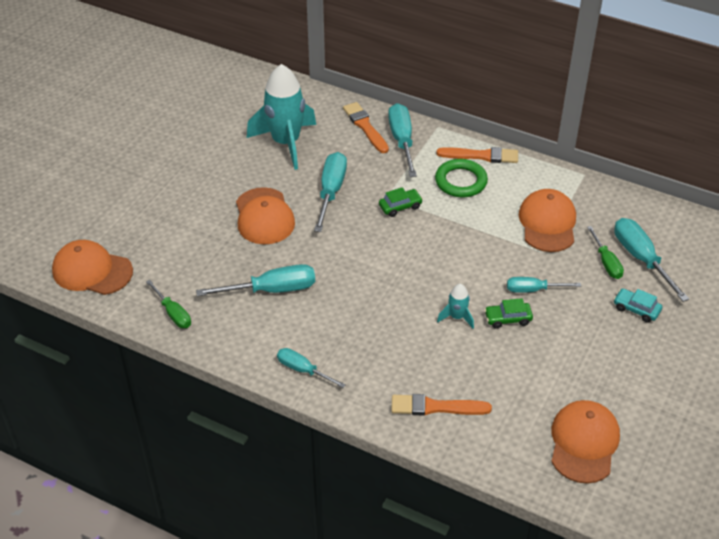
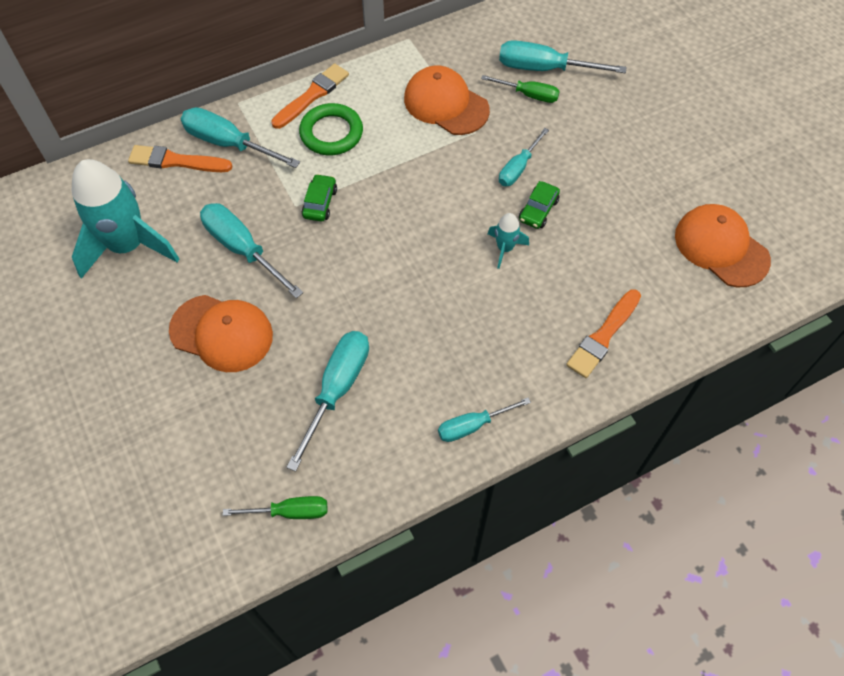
camera: 55 degrees left, 15 degrees up
orange cap [52,240,133,295] -> none
turquoise car [614,288,662,323] -> none

